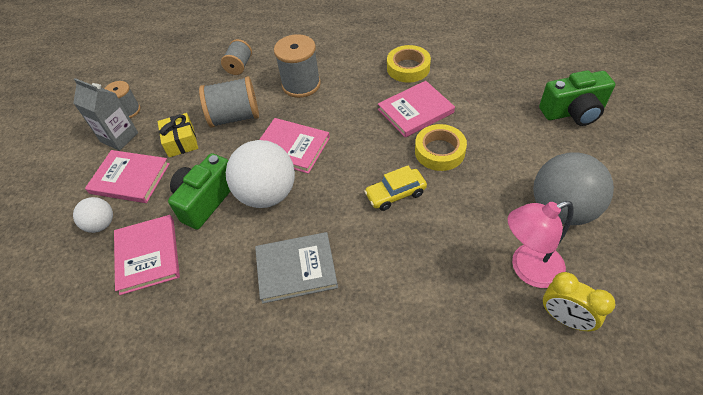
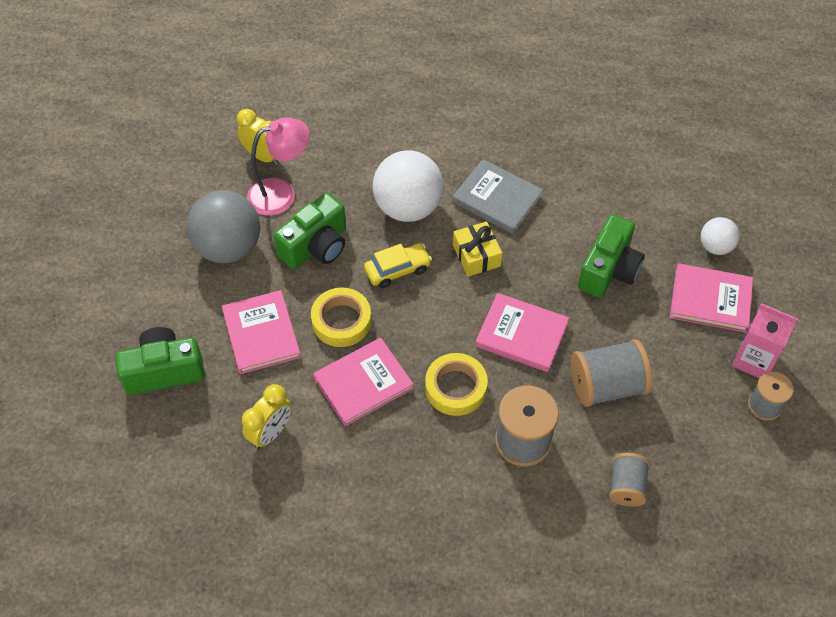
camera: 175 degrees right, 5 degrees up
grey carton [73,78,138,151] -> pink carton [732,304,798,378]
pink book [114,215,180,295] -> pink book moved to [222,290,301,374]
yellow gift [157,113,198,157] -> yellow gift moved to [453,221,502,277]
white ball [226,140,295,208] -> white ball moved to [373,150,444,222]
grey book [255,232,338,304] -> grey book turned 45 degrees clockwise [452,159,543,234]
yellow tape [387,45,431,83] -> yellow tape moved to [425,353,488,416]
none -> yellow clock [242,384,292,449]
none -> green camera [273,193,346,269]

